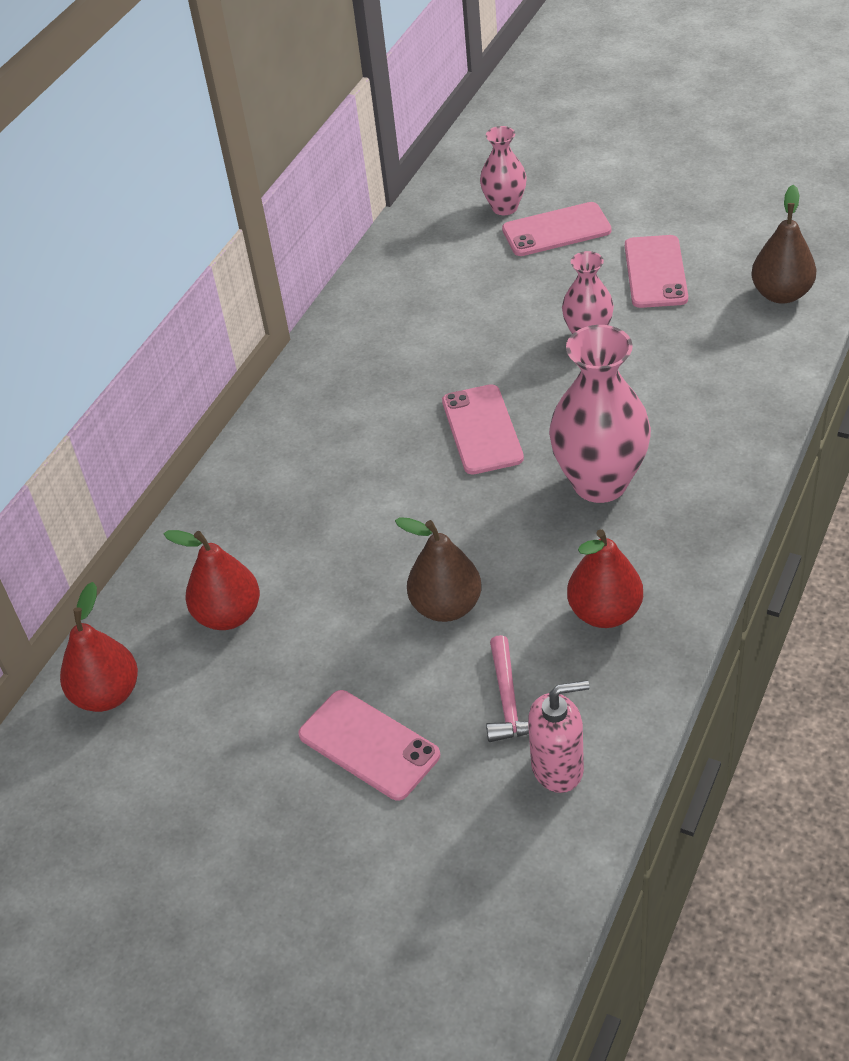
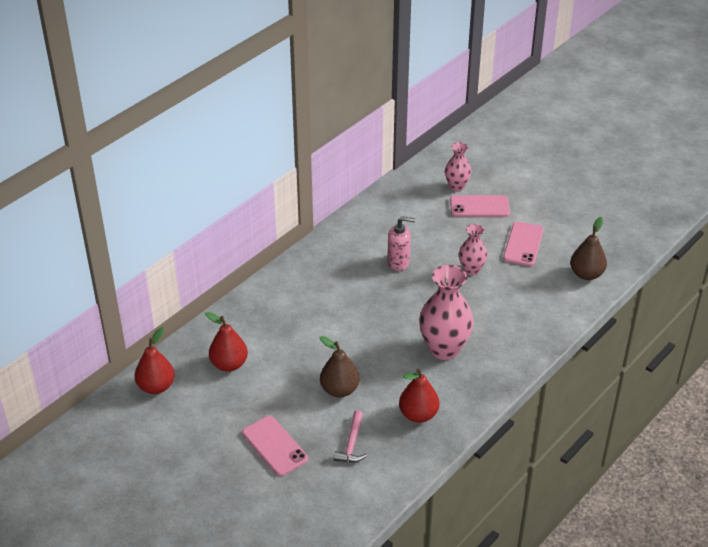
camera: 10 degrees right, 5 degrees down
pink phone [442,384,524,475] -> none
pink soap dispenser [528,680,590,793] -> pink soap dispenser moved to [387,216,415,271]

